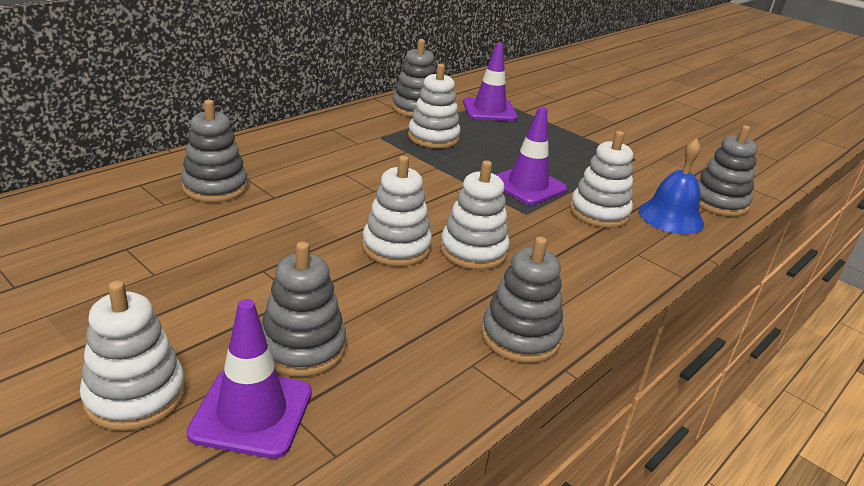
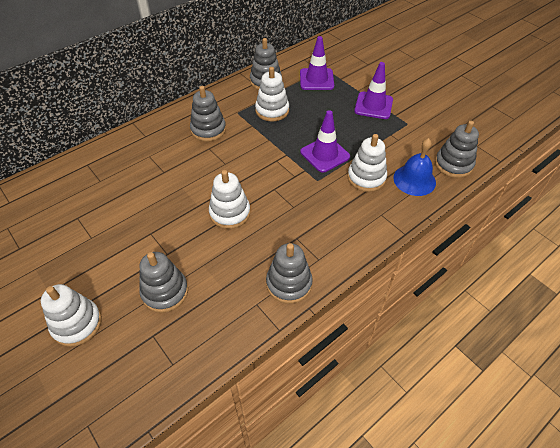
camera: 10 degrees right, 20 degrees up
grey stacking toy [181,100,248,202] -> grey stacking toy moved to [190,86,226,142]
purple traffic cone [186,299,312,459] -> purple traffic cone moved to [354,62,393,119]
white stacking toy [440,160,510,270] -> none

